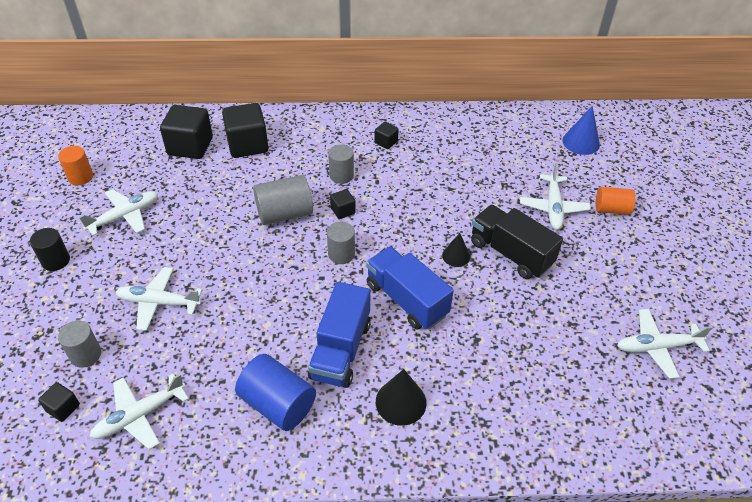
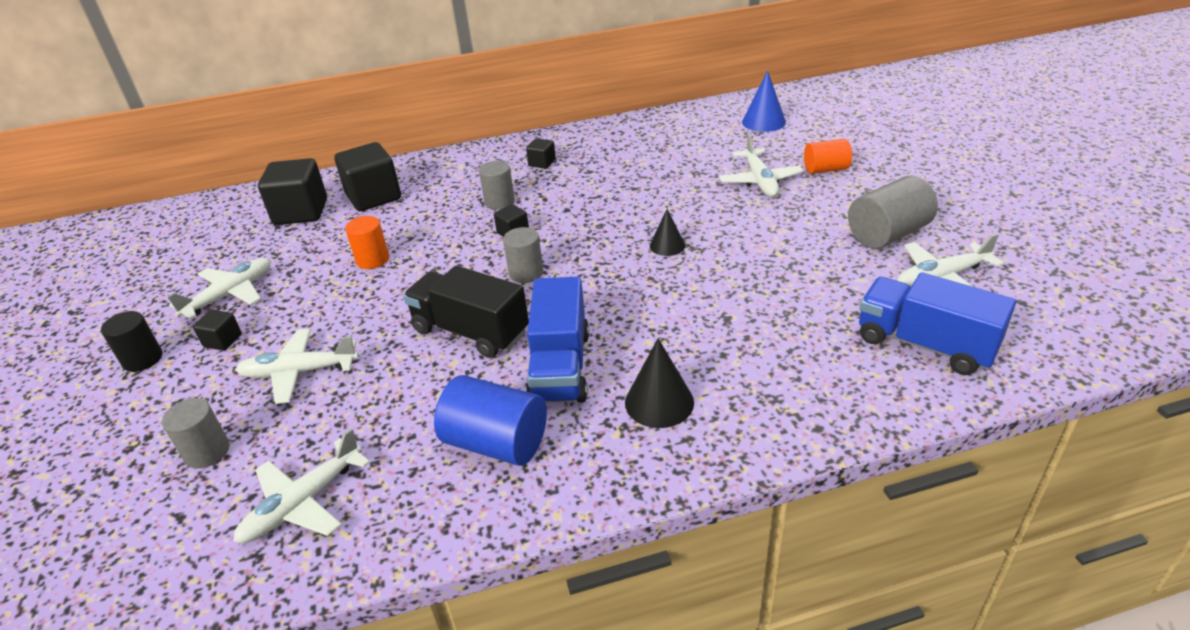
camera: 10 degrees left, 10 degrees down
black cube [38,382,80,422] -> black cube moved to [193,310,242,351]
orange cylinder [58,146,93,185] -> orange cylinder moved to [345,216,389,269]
grey cylinder [253,175,313,225] -> grey cylinder moved to [848,176,938,248]
blue truck [366,246,454,330] -> blue truck moved to [859,272,1016,375]
black truck [471,205,563,279] -> black truck moved to [403,266,529,358]

